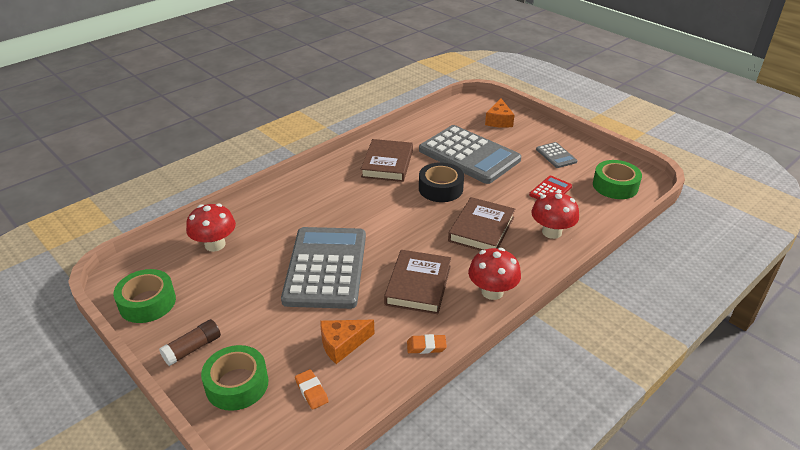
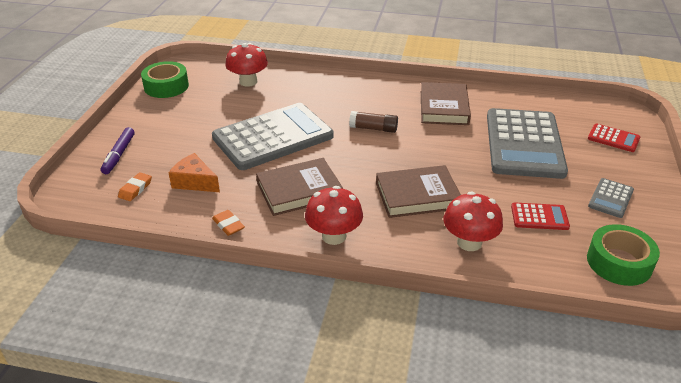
camera: 55 degrees right, 0 degrees up
brown glue stick [159,319,221,366] -> brown glue stick moved to [349,111,398,133]
green tape [201,345,268,411] -> purple marker [101,127,135,174]
brown book [361,139,413,182] -> brown book turned 60 degrees counterclockwise [421,82,471,125]
black tape [419,162,464,202] -> none
orange cheese [485,98,514,128] -> red calculator [588,124,641,152]

